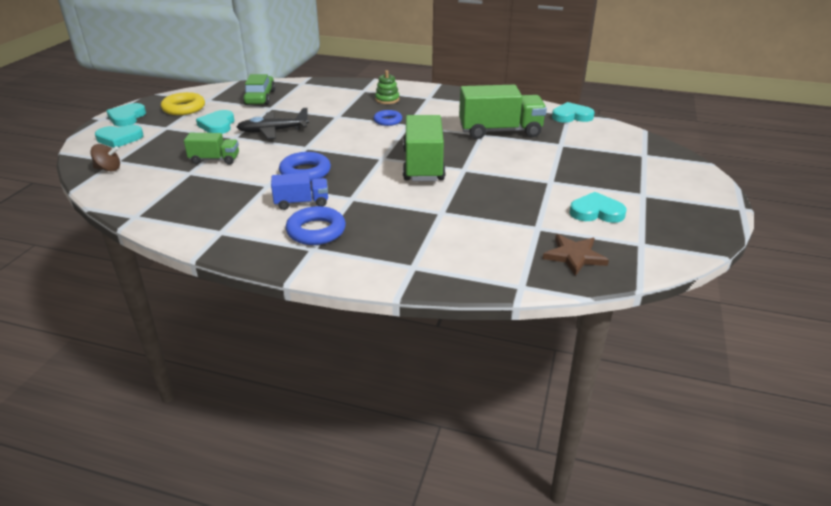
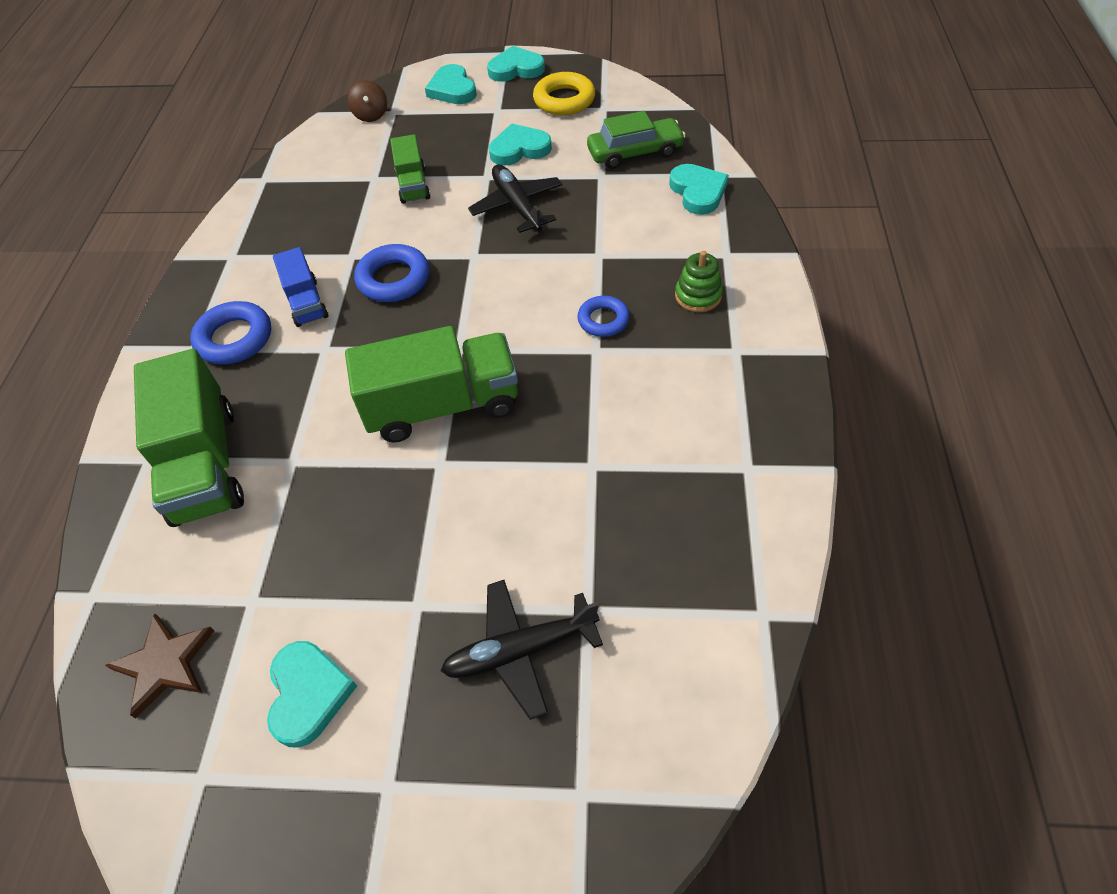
camera: 80 degrees right, 20 degrees up
green truck [459,85,547,139] -> green truck moved to [134,349,244,527]
turquoise heart [552,102,595,123] -> turquoise heart moved to [669,164,729,215]
none -> black plane [441,580,603,720]

